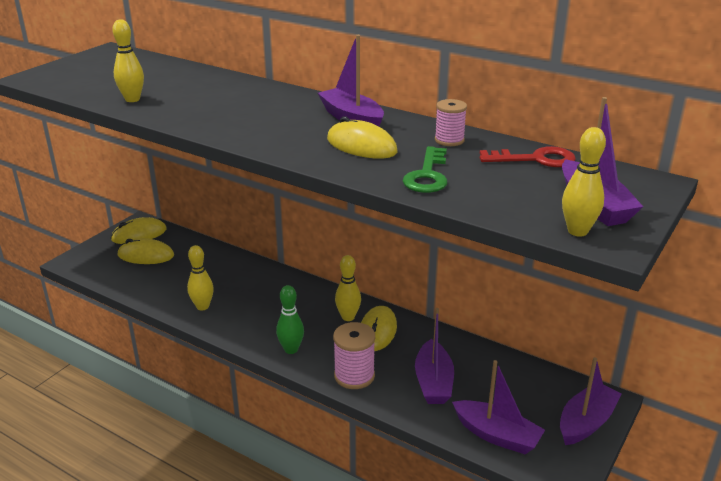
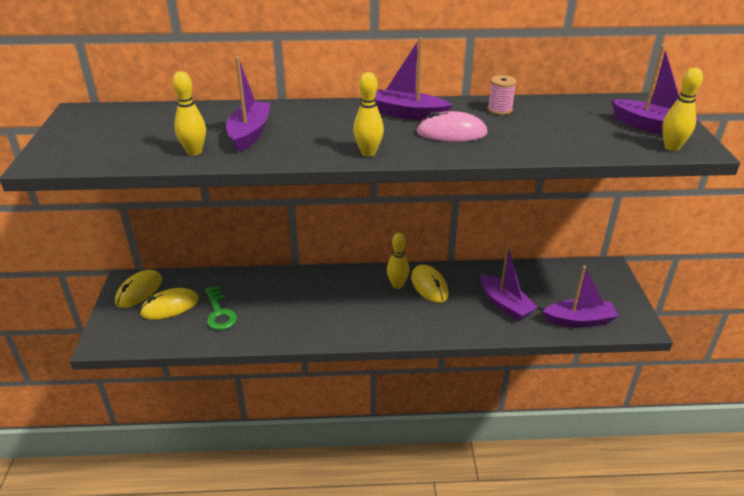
camera: 35 degrees left, 5 degrees up
yellow bowling pin [187,245,214,311] -> yellow bowling pin moved to [353,72,384,157]
green bowling pin [276,285,304,354] -> none
yellow mouse [327,116,398,159] -> pink mouse [416,111,487,142]
pink spool [333,322,375,389] -> none
green key [403,146,447,193] -> green key moved to [205,286,237,330]
red key [480,146,576,167] -> none
purple boat [560,357,622,445] -> purple boat moved to [226,57,270,152]

